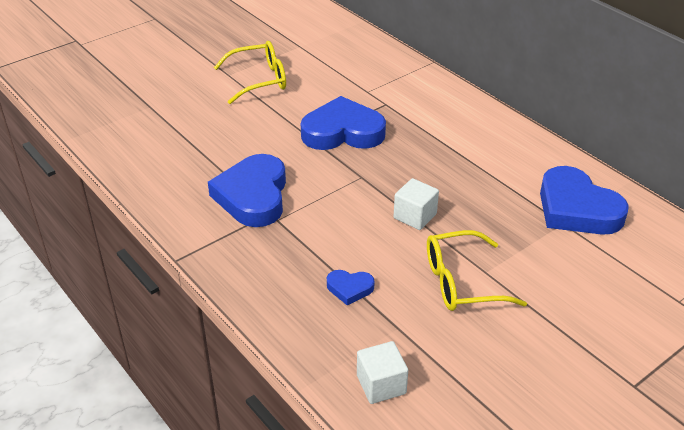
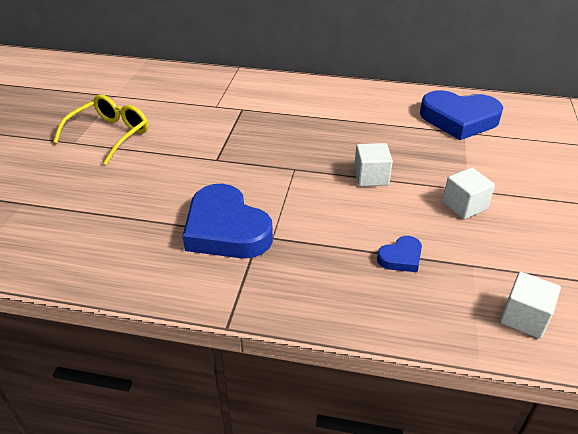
camera: 40 degrees left, 0 degrees up
blue heart [301,96,386,150] -> none
yellow glasses [427,230,527,311] -> white cube [442,168,495,219]

